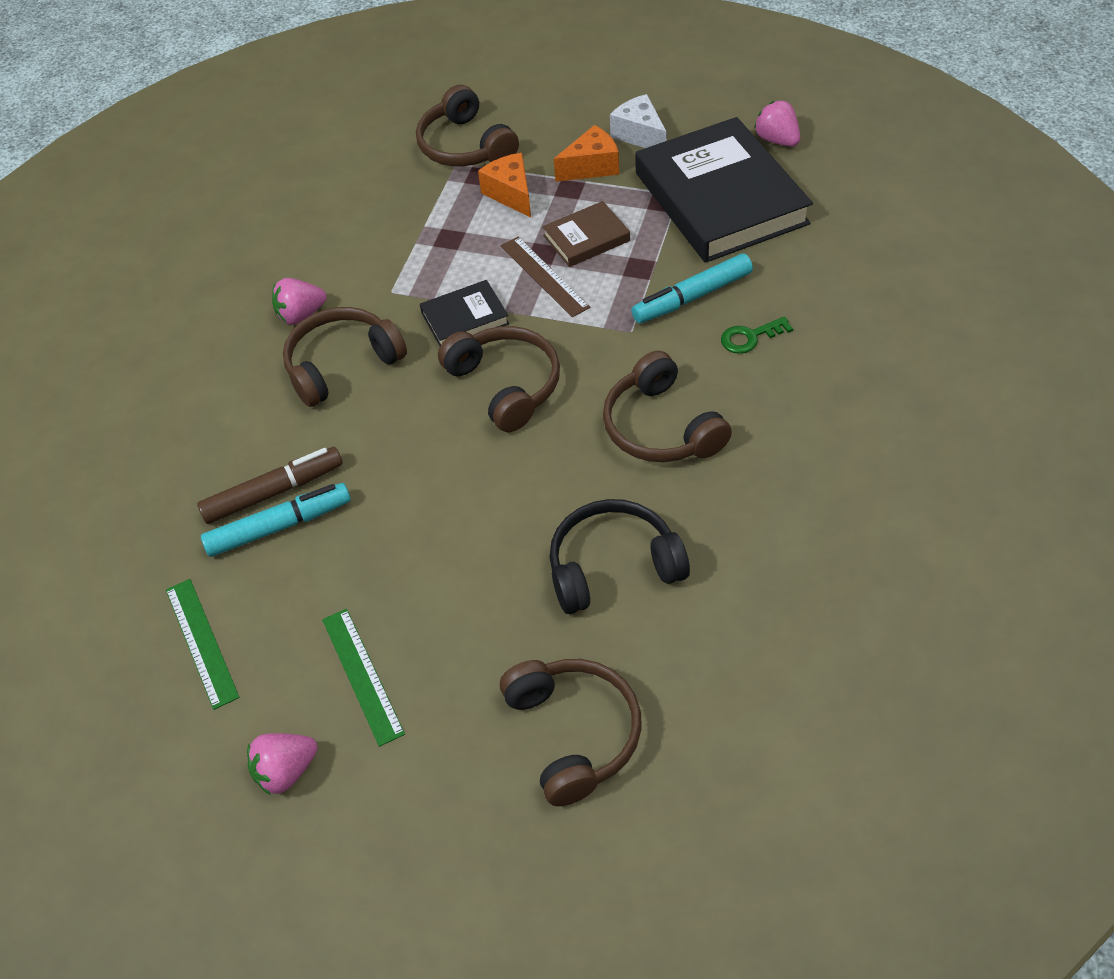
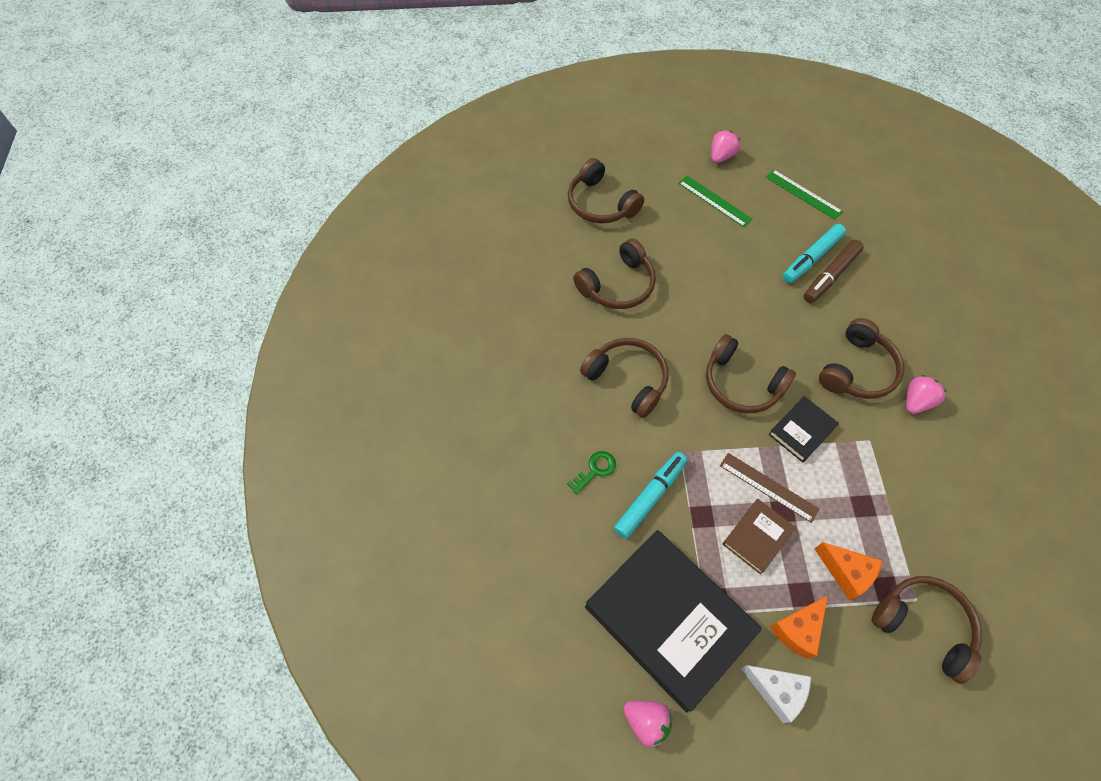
camera: 155 degrees right, 10 degrees up
black headphones [549,499,690,614] -> brown headphones [573,238,656,309]

